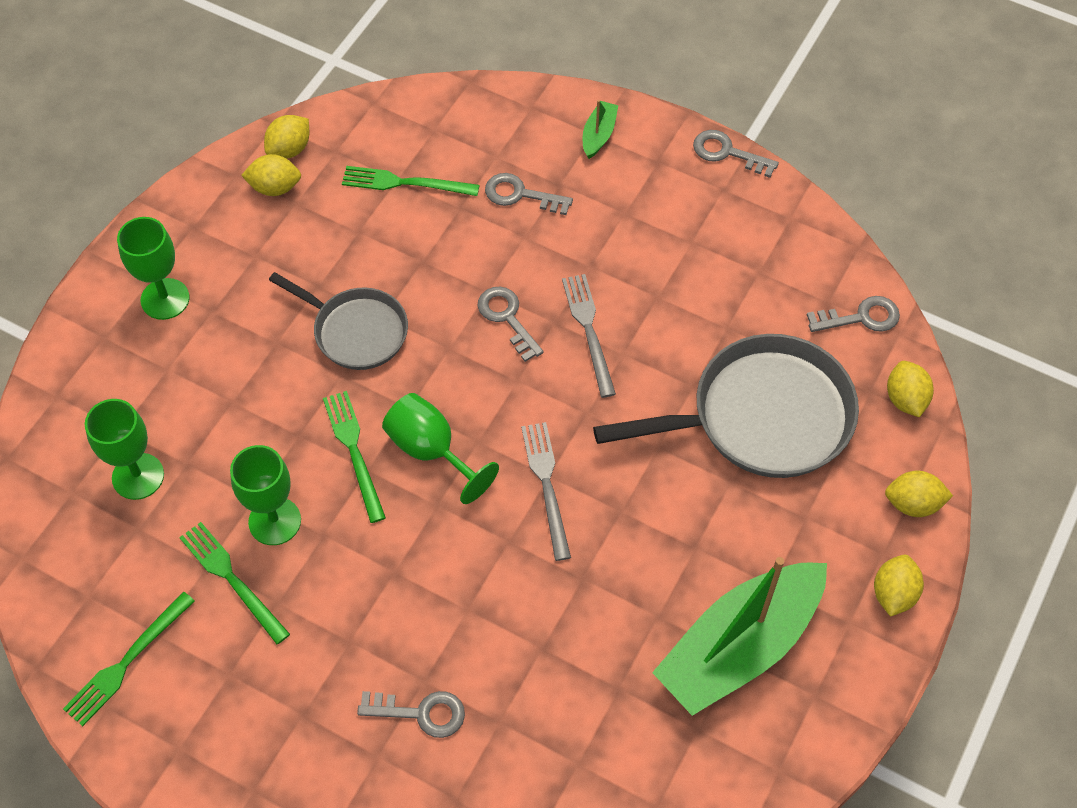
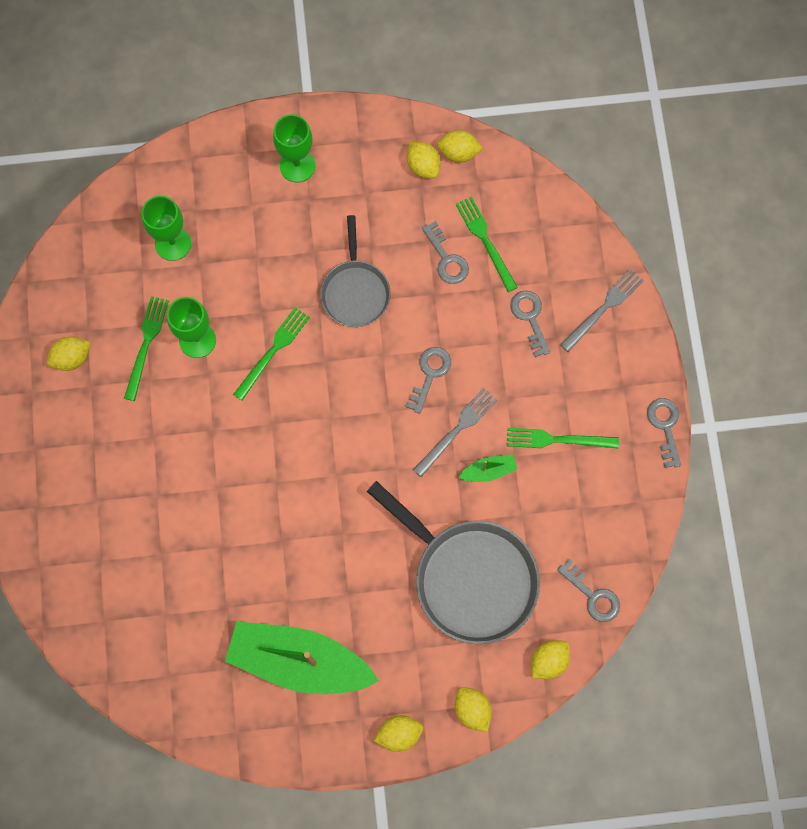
camera: 55 degrees right, 15 degrees up
green fork [63,592,195,726] -> green fork moved to [507,428,619,449]
grey key [357,691,465,738] -> grey key moved to [422,221,469,284]
green goblet [382,393,499,504] -> none
grey fork [521,422,571,561] -> grey fork moved to [560,269,644,352]
green boat [583,100,618,159] -> green boat moved to [458,454,518,482]
none -> yellow lemon [47,337,91,371]

